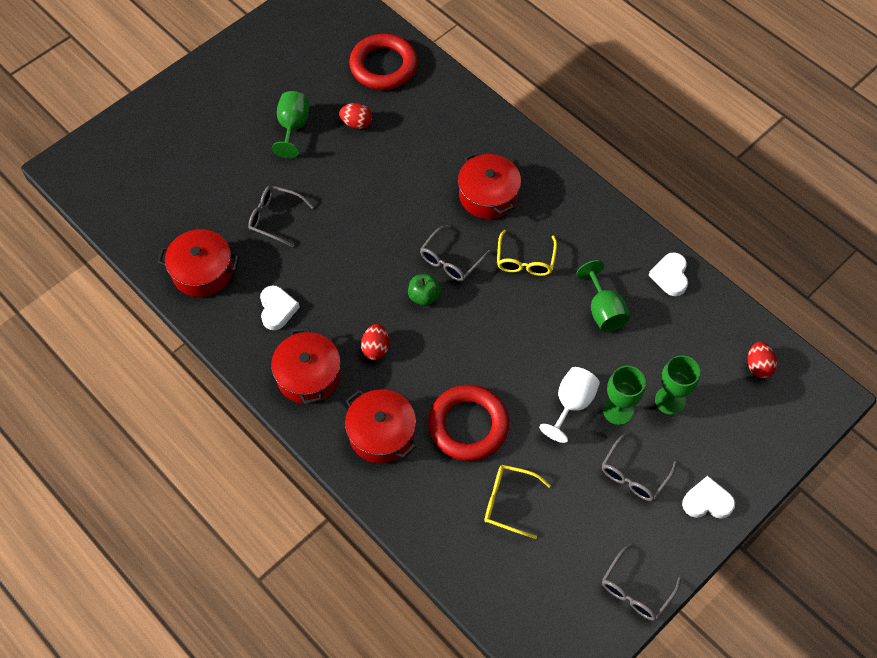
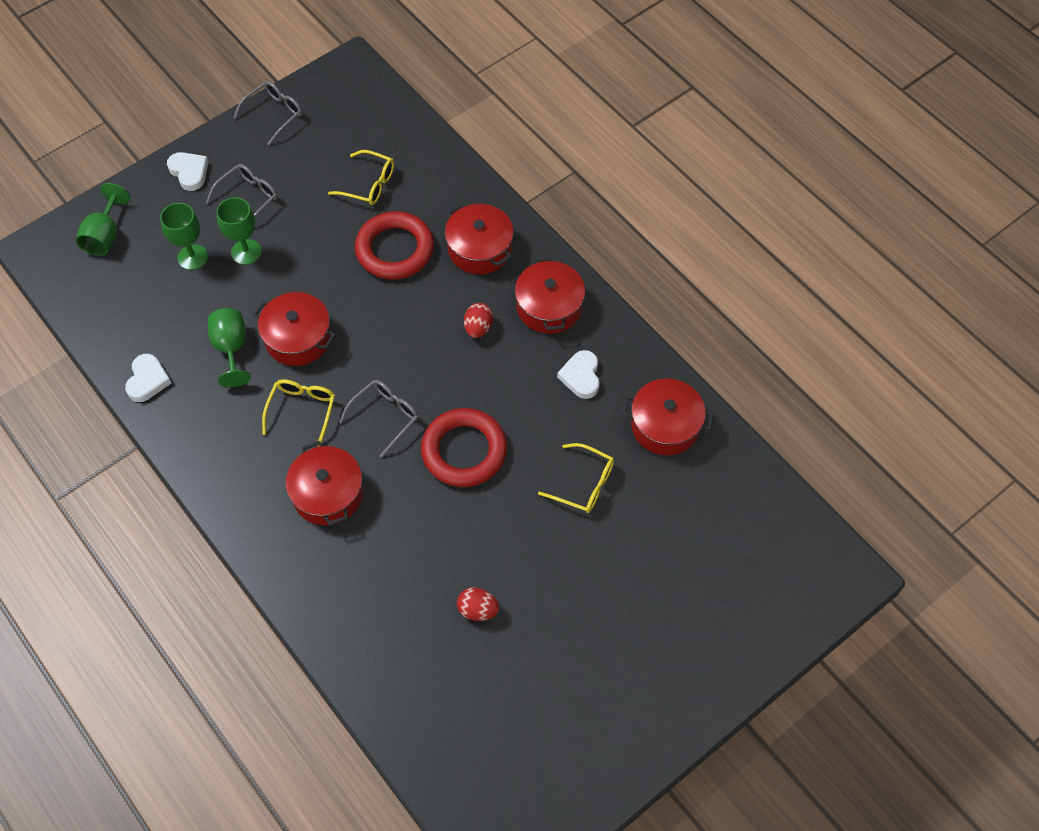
camera: 175 degrees left, 0 degrees up
grey glasses [248,185,313,248] -> yellow glasses [538,443,614,513]
green goblet [272,91,309,158] -> green goblet moved to [76,183,130,256]
red ring [349,34,418,90] -> red ring moved to [421,408,507,487]
green apple [408,274,441,306] -> none
white goblet [539,367,600,443] -> none
white heart [682,476,735,519] -> white heart turned 135 degrees counterclockwise [167,152,209,191]
red egg [748,342,777,378] -> none
none -> red pot [253,292,336,366]

